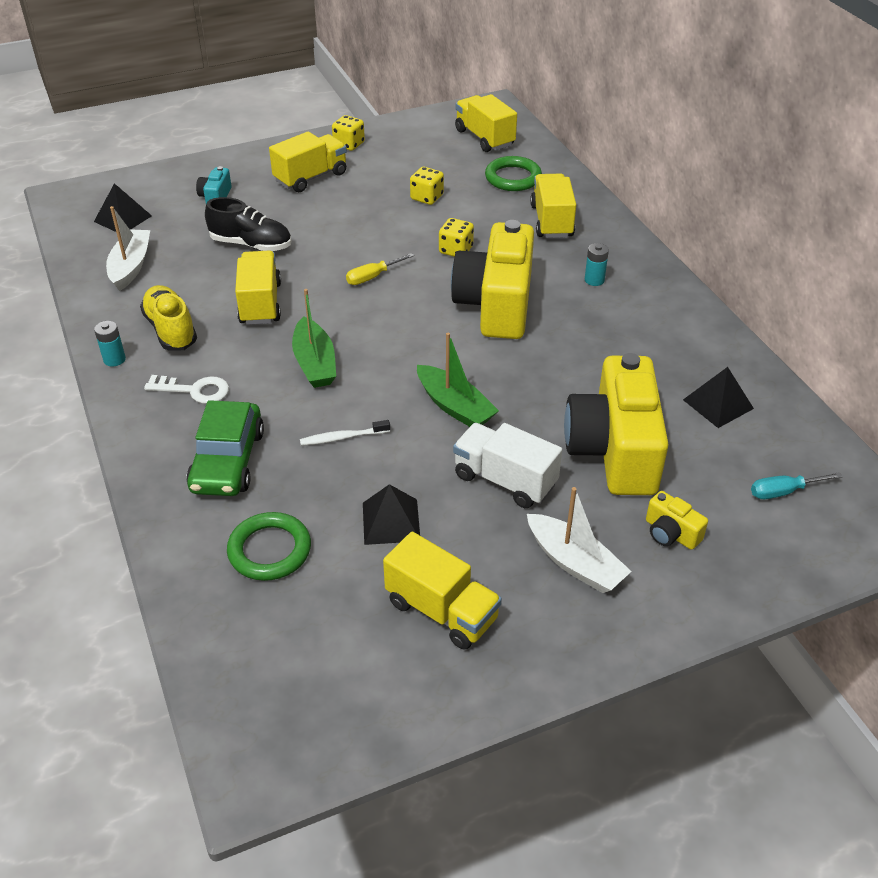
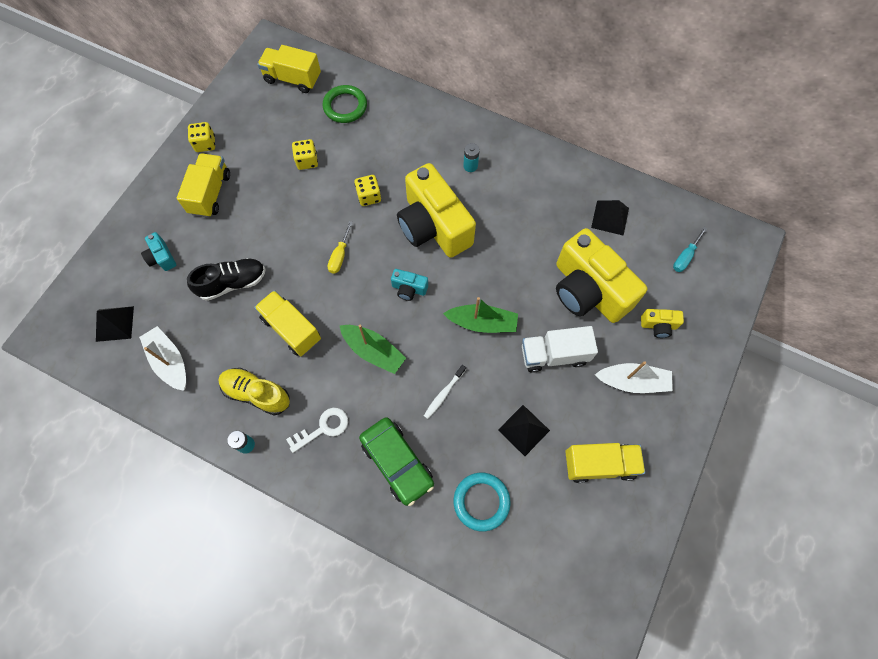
camera: 40 degrees left, 25 degrees up
green ring [227,512,311,581] -> turquoise ring [454,473,511,531]
yellow truck [530,174,576,238] -> none
none -> turquoise camera [391,269,428,301]

